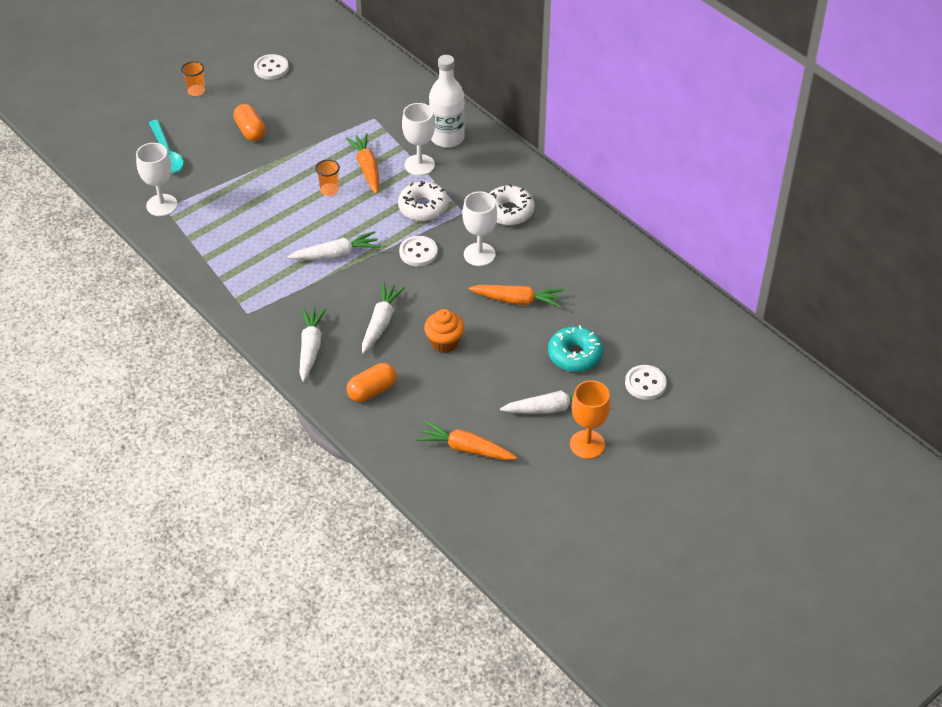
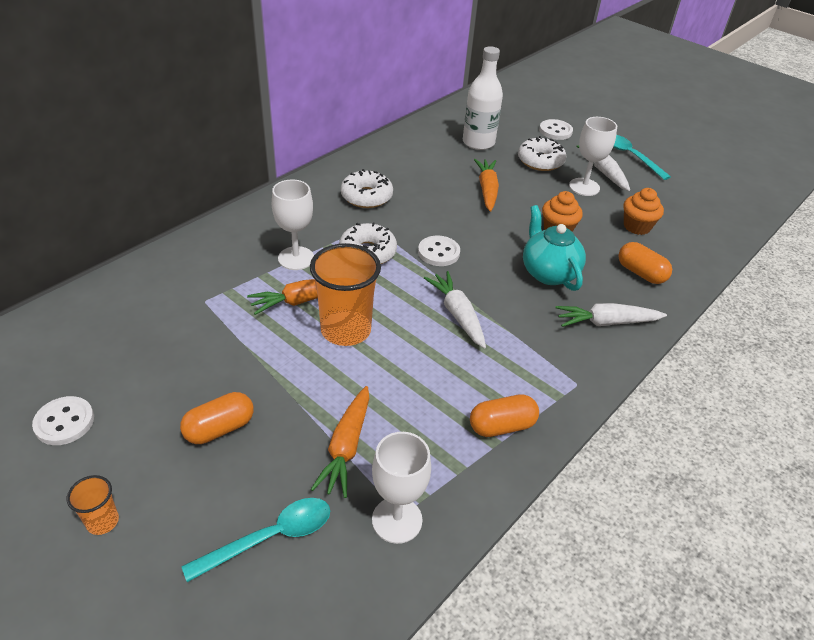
camera: 100 degrees left, 5 degrees down
orange cup [315,159,340,196] -> orange cup [310,243,381,346], size x2.10
white carrot [362,282,406,354] -> turquoise teapot [523,205,586,291]
orange carrot [416,421,517,460] -> orange carrot moved to [311,386,369,498]
white bottle [429,55,465,148] -> white bottle moved to [463,46,503,150]
white goblet [462,191,497,266] -> white goblet moved to [569,117,617,196]
turquoise donut [548,325,603,372] -> white donut [518,136,566,171]
orange goblet [570,380,610,459] -> turquoise spoon [613,135,671,180]
none -> orange capsule [470,394,539,437]
none -> orange cupcake [623,188,664,235]

